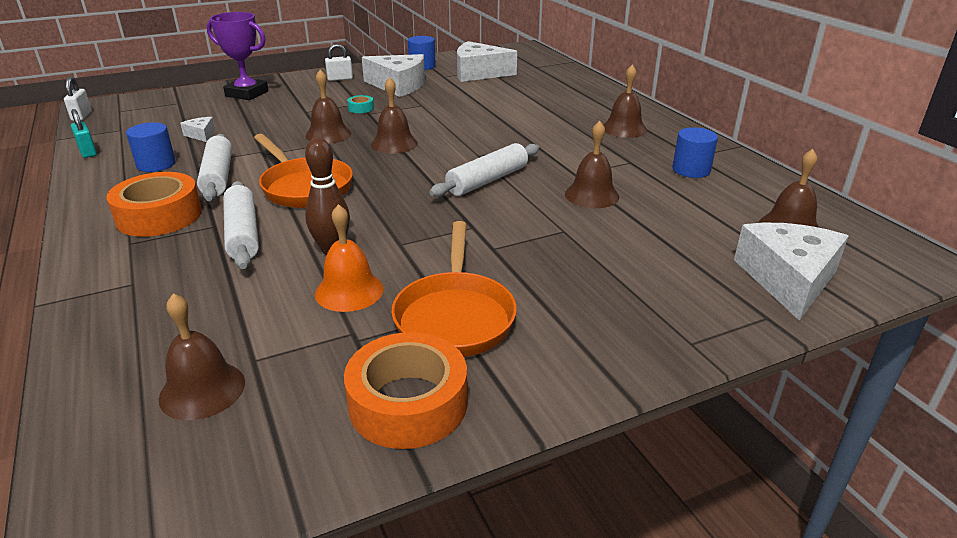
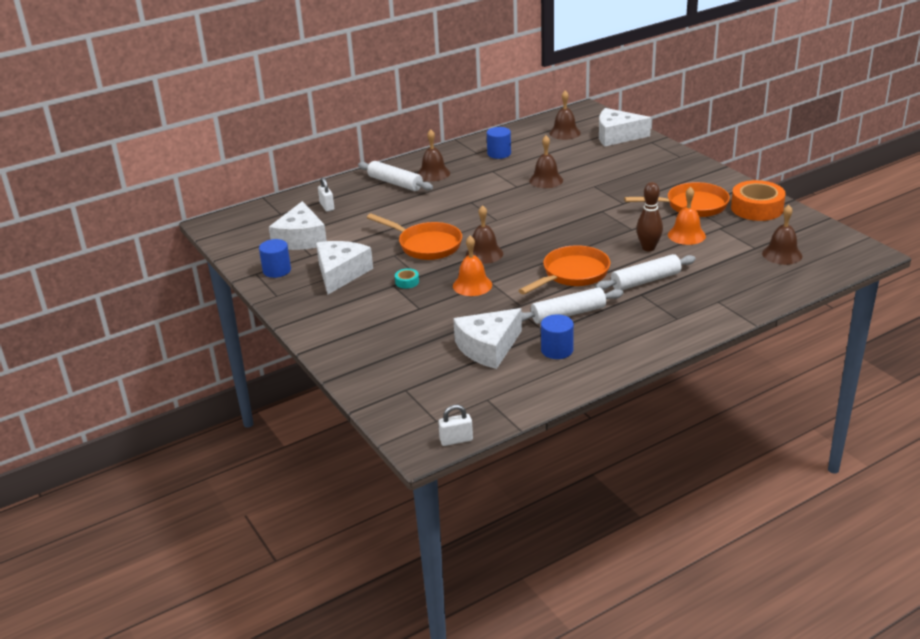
camera: 95 degrees left, 0 degrees up
turquoise padlock [71,109,97,158] -> none
orange tape [106,172,202,237] -> none
white cheese [180,117,215,142] -> white cheese [453,308,522,369], size x2.20
purple trophy [207,12,269,100] -> none
brown bell [305,70,351,144] -> orange bell [453,236,492,296]
white padlock [325,44,353,81] -> white padlock moved to [318,177,334,212]
white rolling pin [429,143,539,197] -> white rolling pin moved to [358,161,433,191]
none -> orange pan [367,213,462,260]

